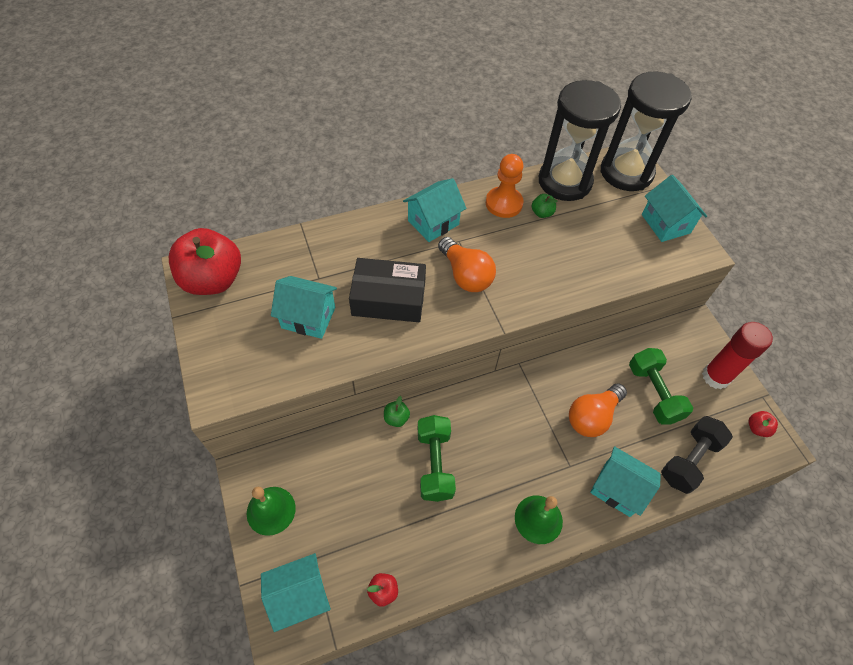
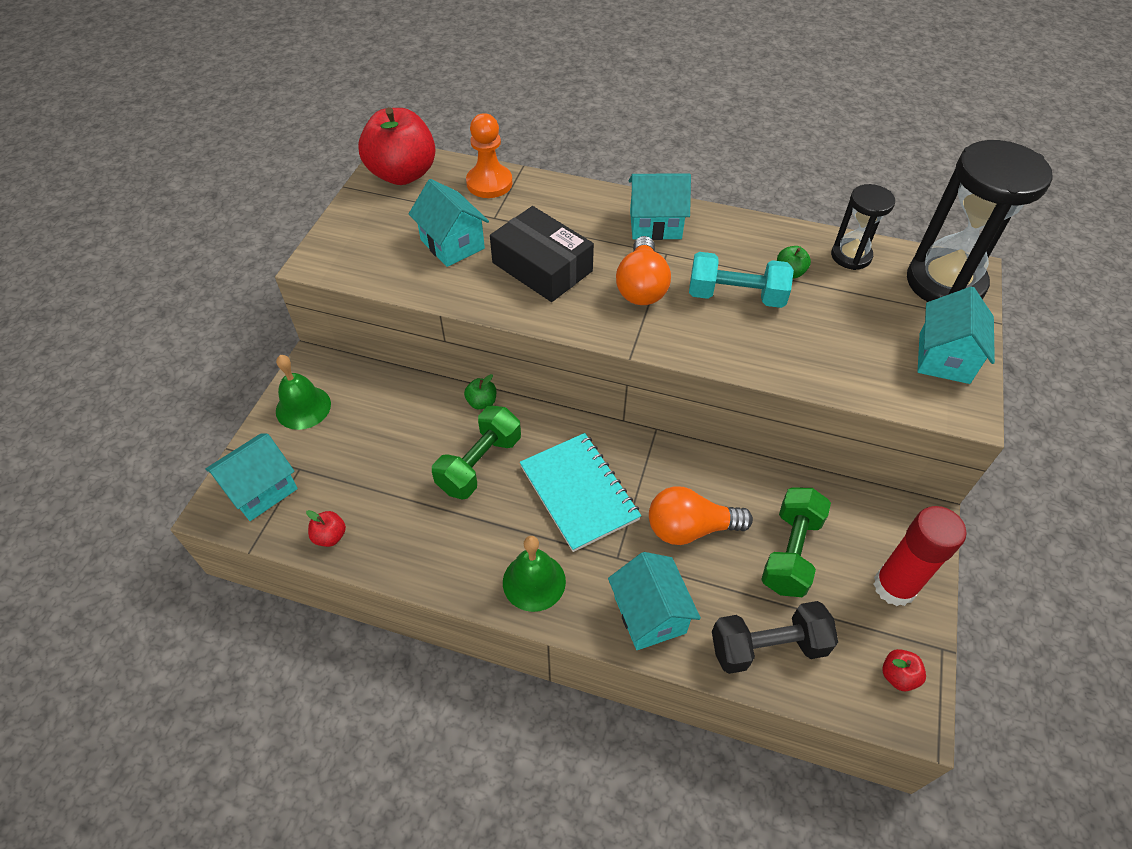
camera: 40 degrees right, 5 degrees down
turquoise house [261,553,331,632] -> turquoise house turned 60 degrees counterclockwise [205,433,298,521]
orange pawn [486,154,524,218] -> orange pawn moved to [466,113,513,198]
black hourglass [539,80,621,201] -> black hourglass [831,184,895,270], size x0.54
none -> turquoise notebook [520,433,641,552]
none -> turquoise dumbbell [689,252,794,308]

